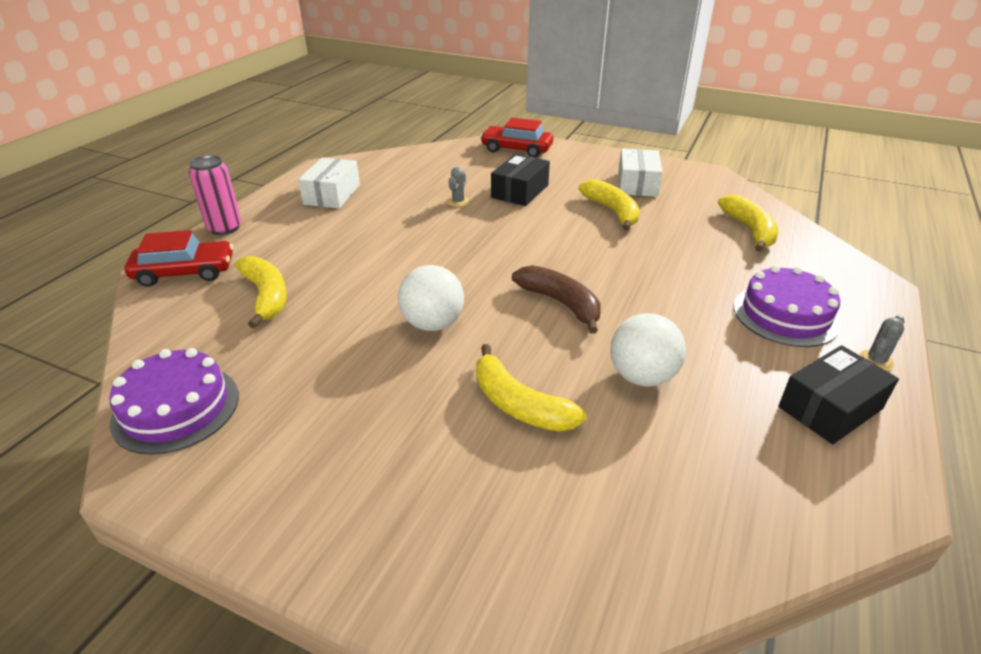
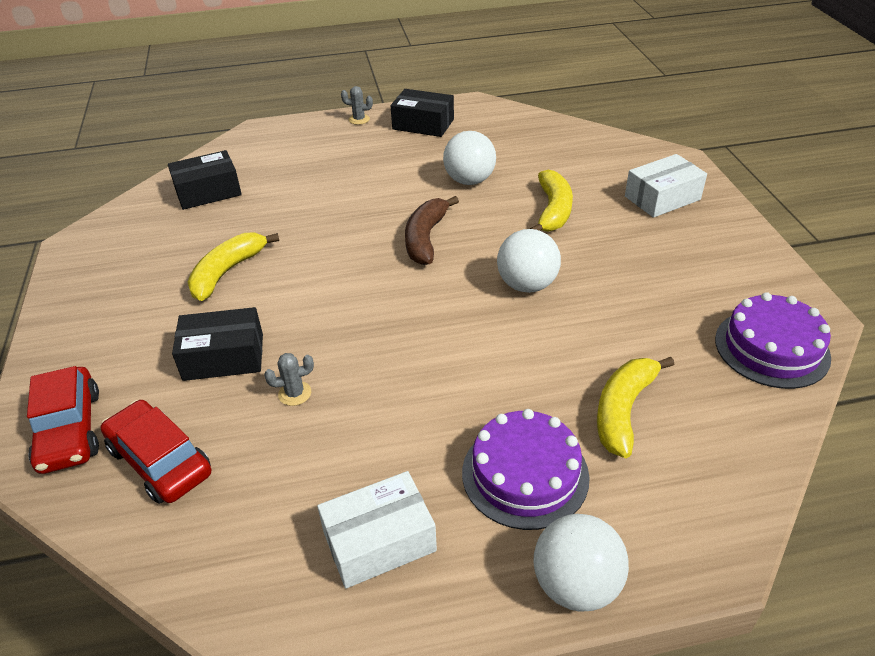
camera: 125 degrees left, 5 degrees up
red car [125,230,233,287] -> red car moved to [101,400,211,504]
pink can [189,155,241,235] -> white ball [533,514,629,612]
white box [618,149,663,197] -> white box moved to [625,154,707,218]
yellow banana [718,195,778,252] -> black box [168,150,242,210]
purple cake [734,265,841,347] -> purple cake moved to [462,409,590,530]

